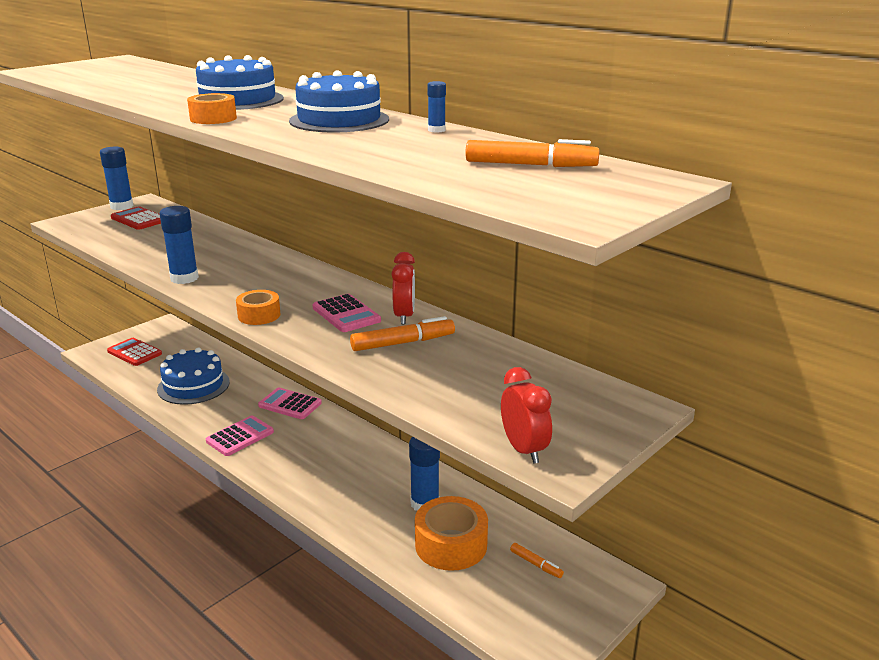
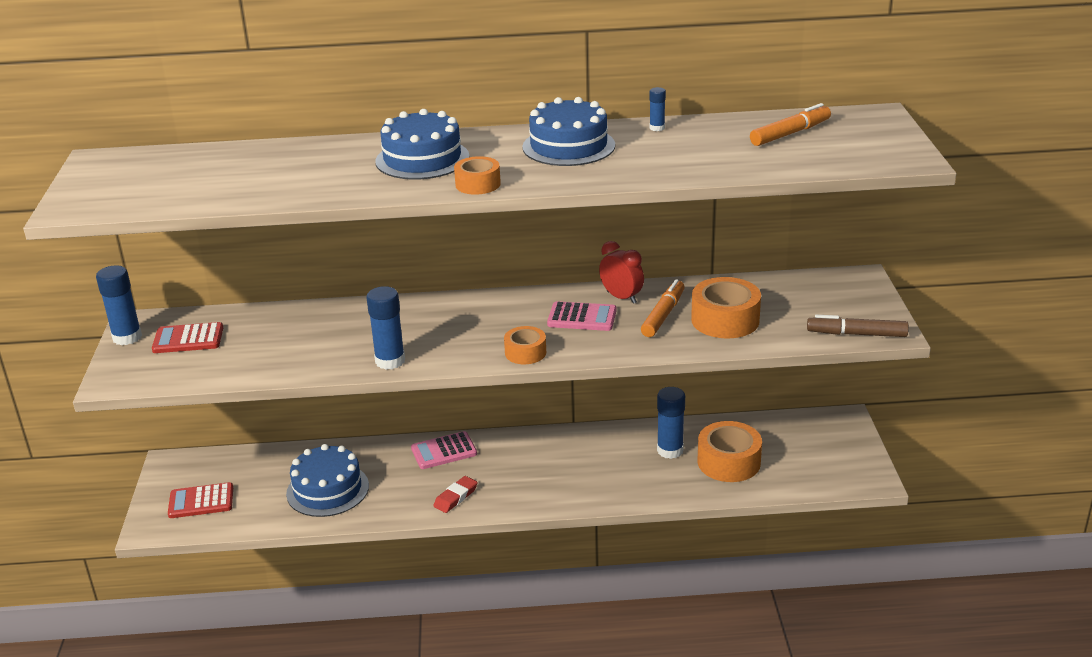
camera: 45 degrees left, 5 degrees up
pink calculator [206,416,274,456] -> red eraser [433,476,477,513]
red clock [501,367,552,464] -> brown marker [807,315,909,337]
orange marker [510,543,564,578] -> none
none -> orange tape [691,277,761,339]

